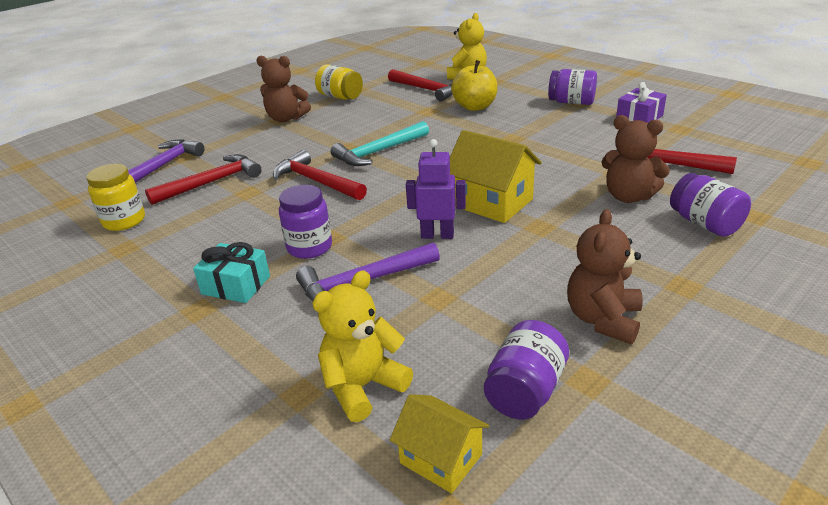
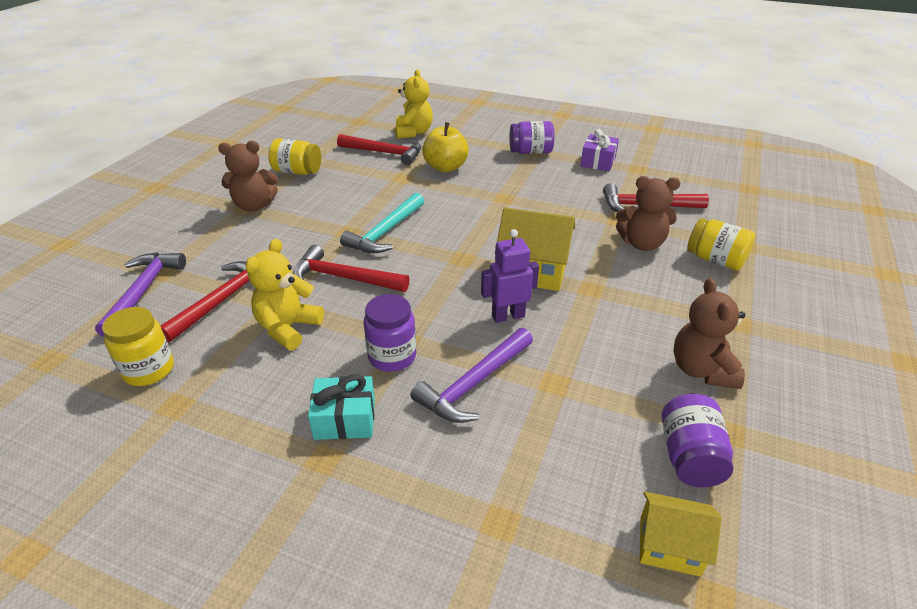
camera: 25 degrees left, 5 degrees up
yellow teddy bear [312,270,413,422] -> yellow teddy bear moved to [245,239,324,350]
purple jar [670,173,751,237] -> yellow jar [687,218,755,271]

